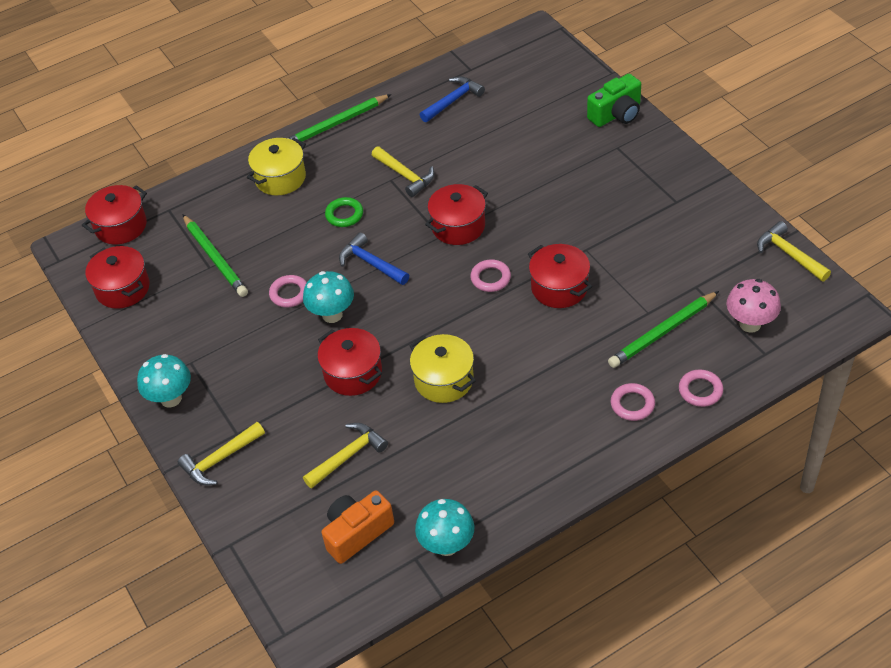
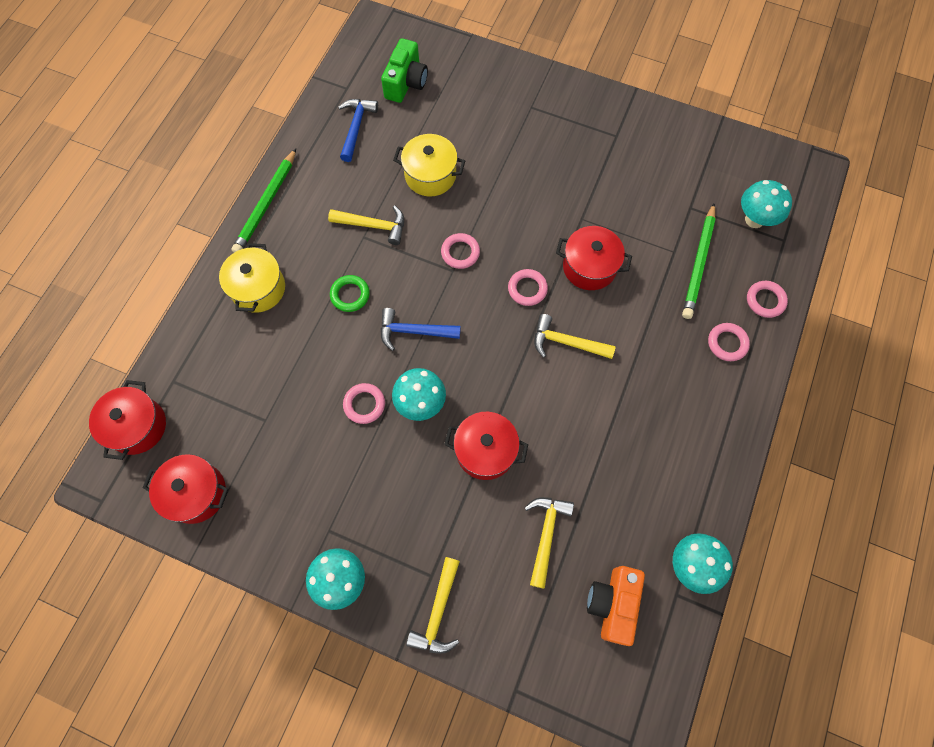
camera: 40 degrees left, 20 degrees up
green pencil [182,214,248,297] -> none
yellow pot [409,334,476,403] -> yellow pot moved to [393,134,465,197]
red pot [425,184,488,245] -> pink ring [441,233,480,269]
green camera [587,74,641,127] -> green camera moved to [381,38,428,103]
pink mushroom [727,279,781,333] -> turquoise mushroom [741,180,792,228]
yellow hammer [757,221,831,281] -> yellow hammer moved to [534,314,616,359]

